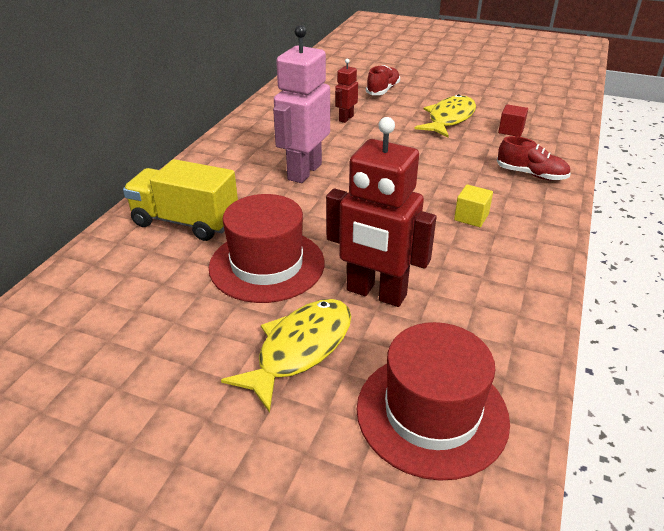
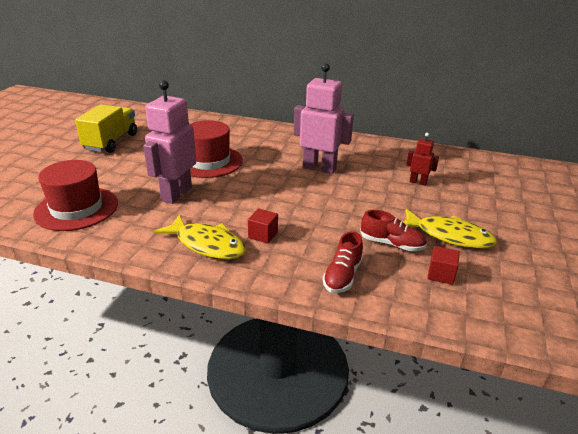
camera: 85 degrees right, 5 degrees down
yellow truck [123,159,238,241] -> yellow truck moved to [75,104,137,153]
yellow fish [221,299,351,413] -> yellow fish moved to [154,215,246,260]
red robot [326,117,436,307] -> pink robot [143,80,196,204]
red shoe [366,65,400,95] -> red shoe moved to [360,210,427,251]
yellow cube [454,184,493,227] -> red cube [248,208,278,243]

